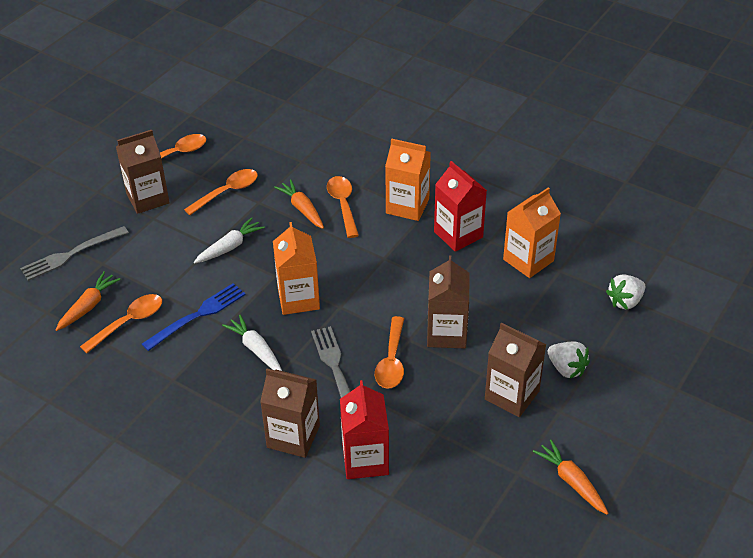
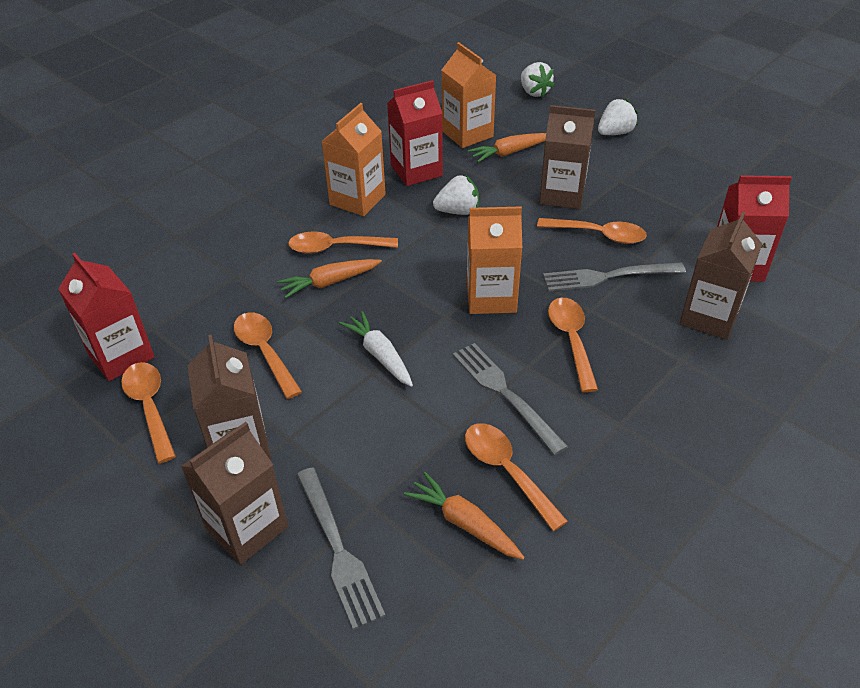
camera: 80 degrees left, 0 degrees up
blue fork [142,283,246,351] -> grey fork [453,343,568,455]
white carrot [222,315,282,371] -> orange spoon [548,298,598,393]
brown carton [485,323,546,417] -> brown carton moved to [181,422,288,565]
orange carrot [533,439,608,515] -> orange carrot moved to [468,133,546,163]
none -> red carton [58,253,155,381]
none -> white strawberry [433,175,479,215]

